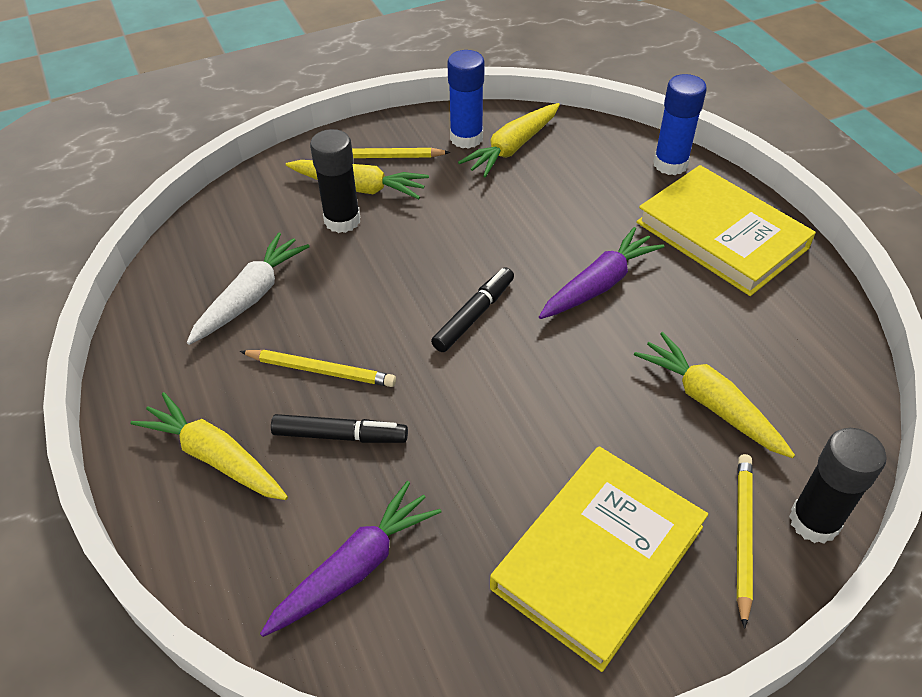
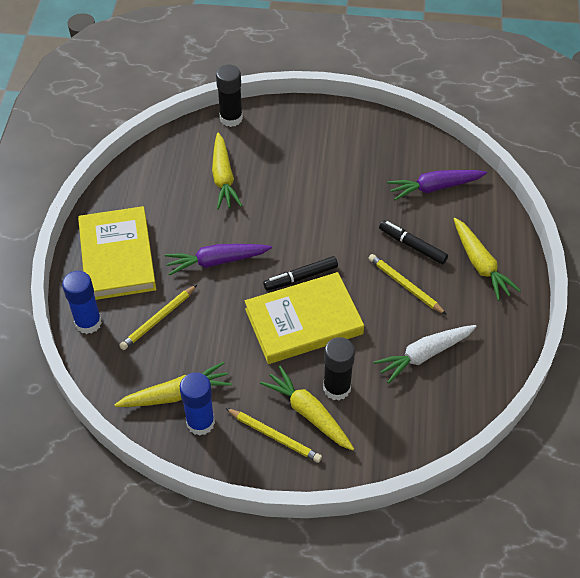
camera: 150 degrees left, 5 degrees up
yellow book [490,446,708,672] -> yellow book moved to [245,272,364,364]
yellow pencil [737,454,753,629] -> yellow pencil moved to [119,285,197,350]

